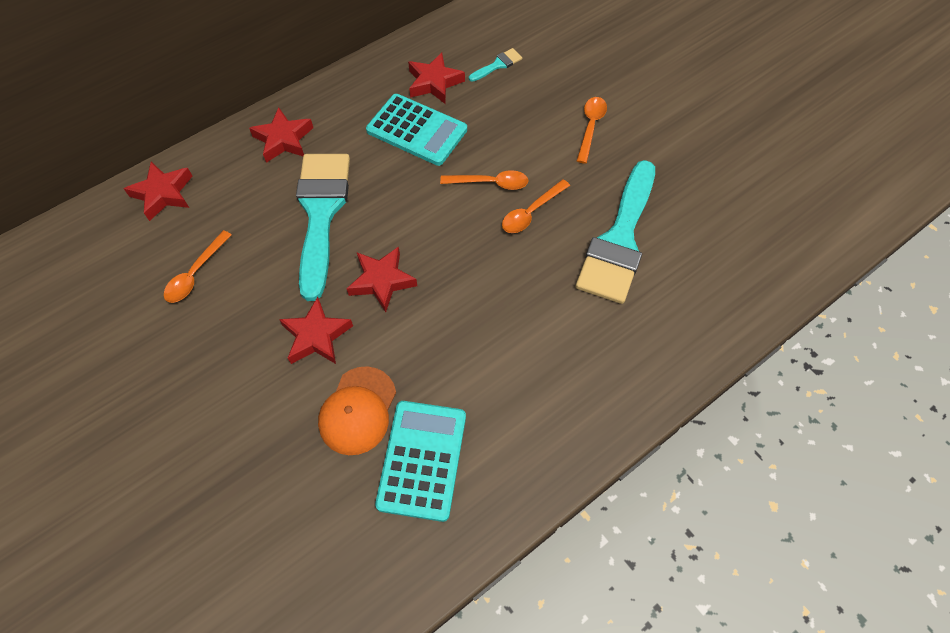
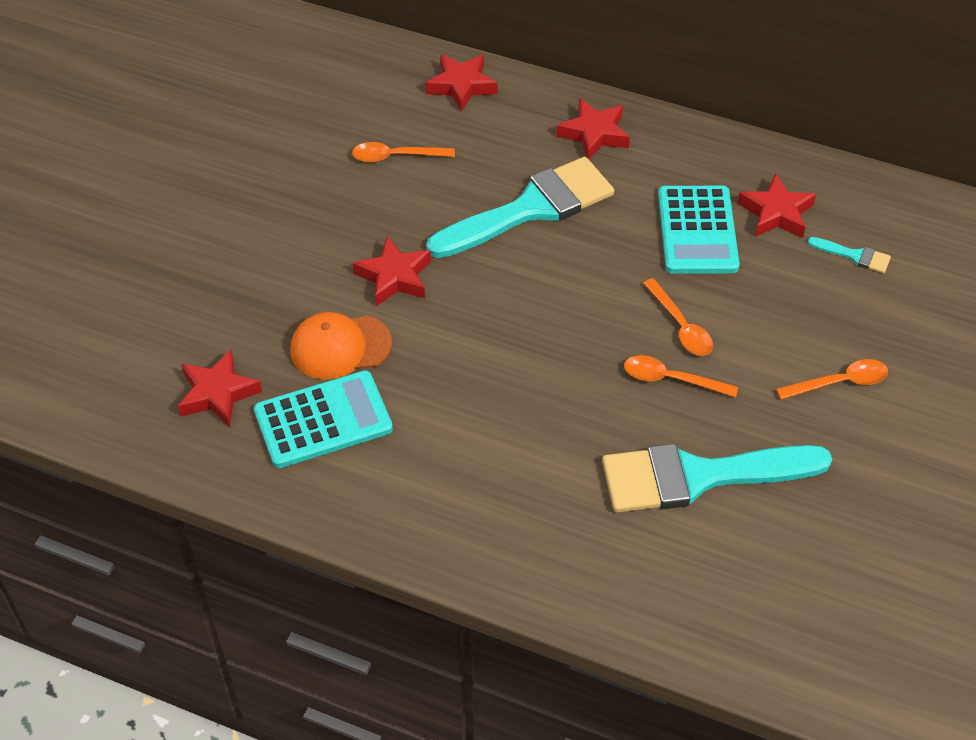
camera: 60 degrees right, 10 degrees down
red star [347,247,417,312] -> red star moved to [178,350,262,427]

